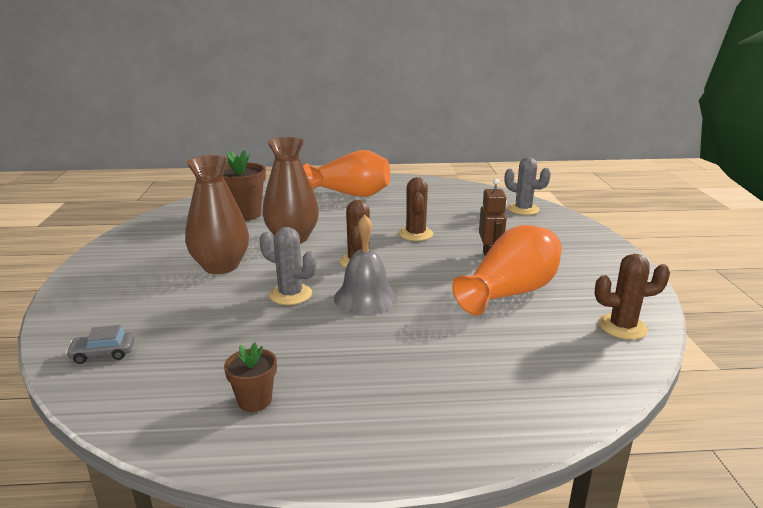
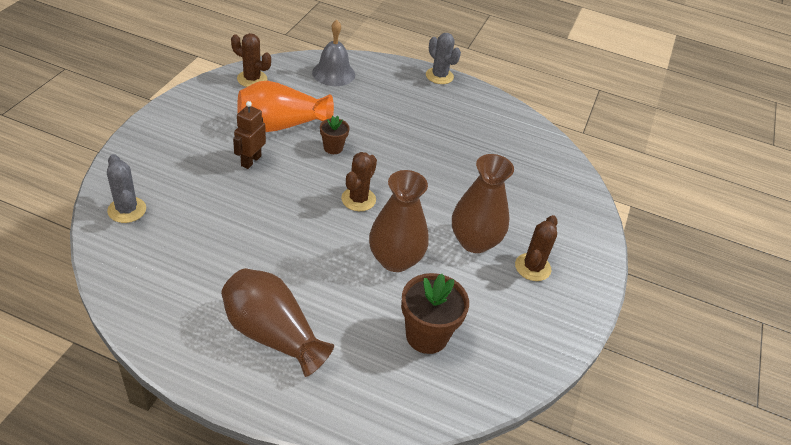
camera: 160 degrees left, 20 degrees up
grey car [66,325,135,364] -> none
brown flower pot [224,343,277,412] -> brown flower pot moved to [320,116,349,154]
grey cactus [260,227,316,305] -> grey cactus moved to [426,33,461,84]
orange vase [304,150,390,197] -> brown vase [221,268,334,377]
grey bell [334,214,398,315] -> grey bell moved to [312,20,355,86]
brown cactus [399,177,433,241] -> brown cactus moved to [515,215,558,281]

